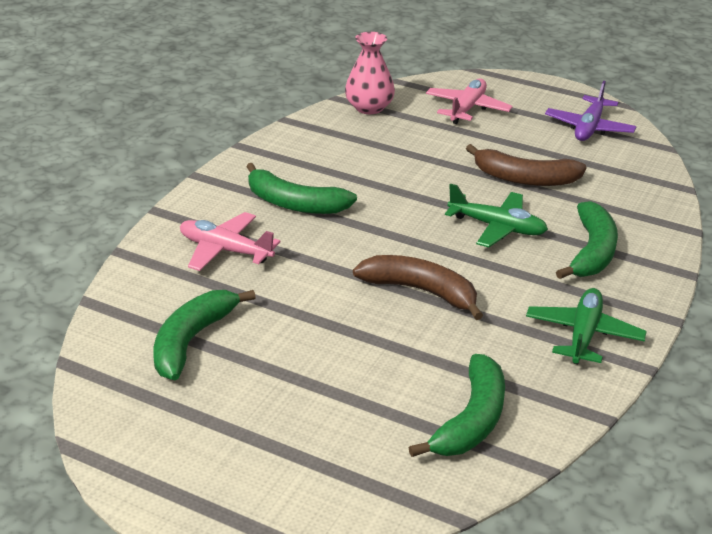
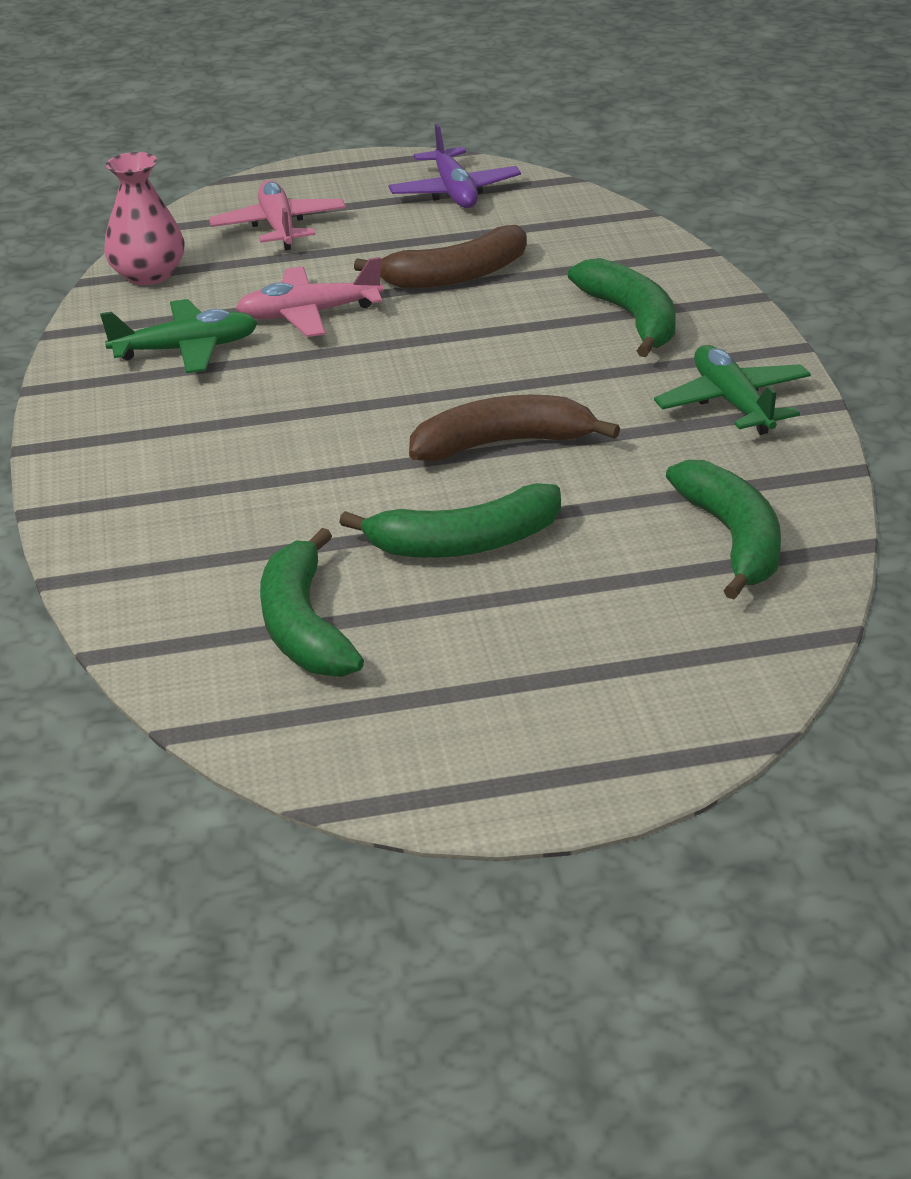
camera: 35 degrees left, 0 degrees up
pink plane [180,212,280,271] -> pink plane moved to [236,257,384,337]
green banana [246,163,357,214] -> green banana moved to [339,483,561,558]
green plane [445,184,548,247] -> green plane moved to [100,299,258,373]

